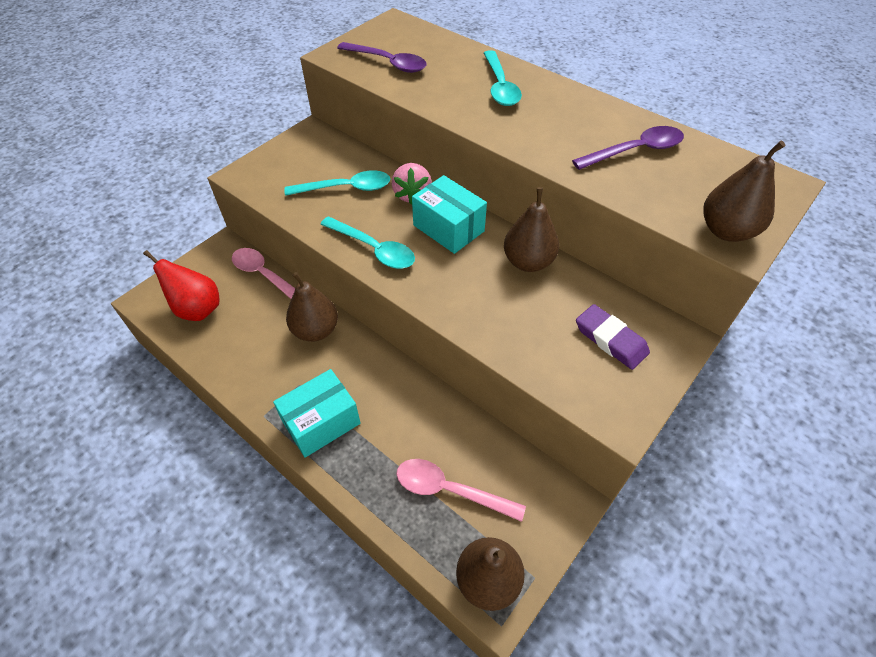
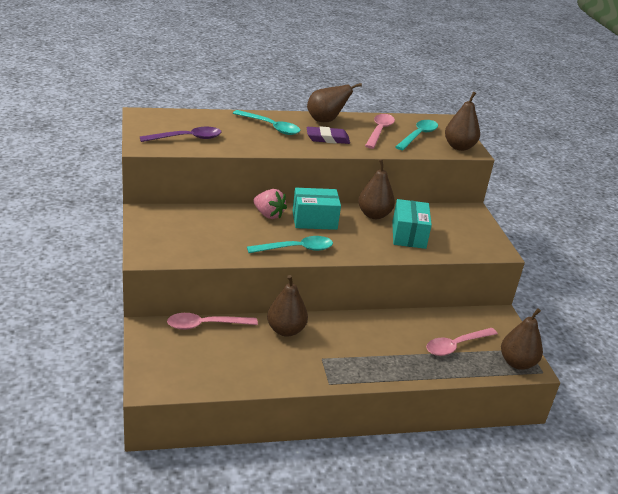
camera: 55 degrees left, 20 degrees down
red pear [143,250,220,321] -> none
turquoise box [273,369,360,458] -> turquoise box moved to [392,199,432,249]
turquoise spoon [285,170,391,196] -> turquoise spoon moved to [395,120,438,150]
purple spoon [572,126,684,170] -> pink spoon [365,114,395,149]
purple eraser [576,304,650,370] -> purple eraser moved to [307,127,350,144]
none -> brown pear [307,83,362,122]

